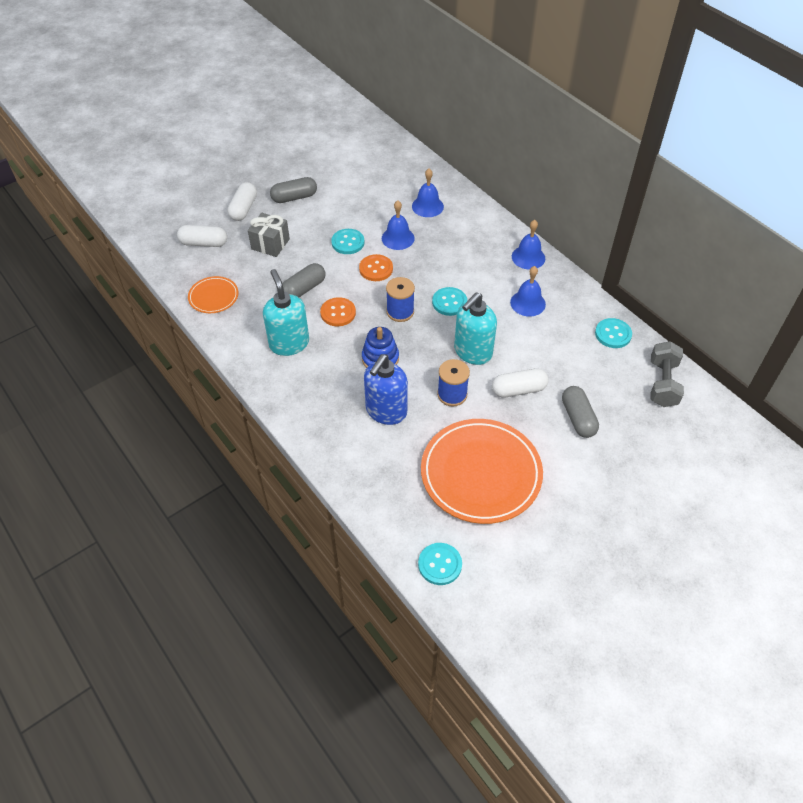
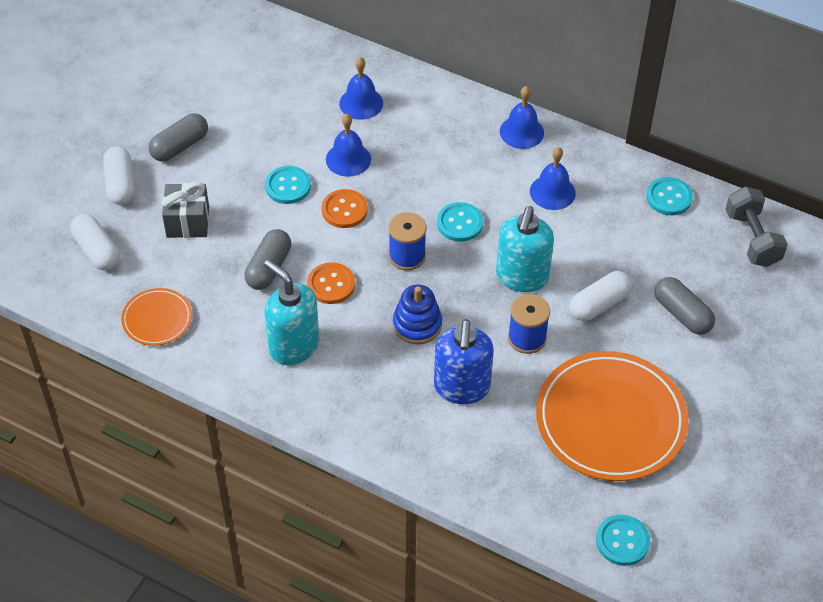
camera: 25 degrees left, 0 degrees up
white capsule [177,225,227,247] -> white capsule turned 75 degrees clockwise [70,214,120,270]

